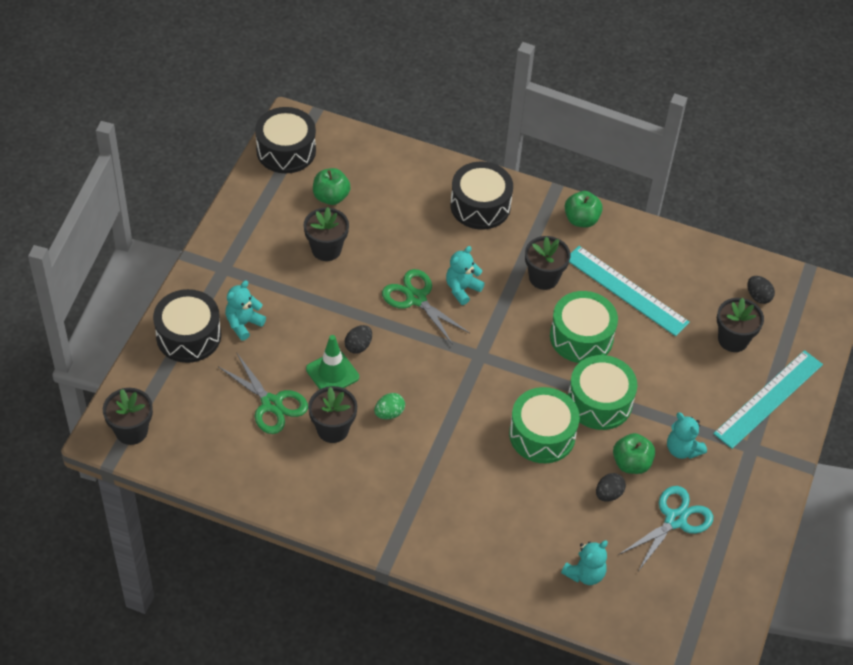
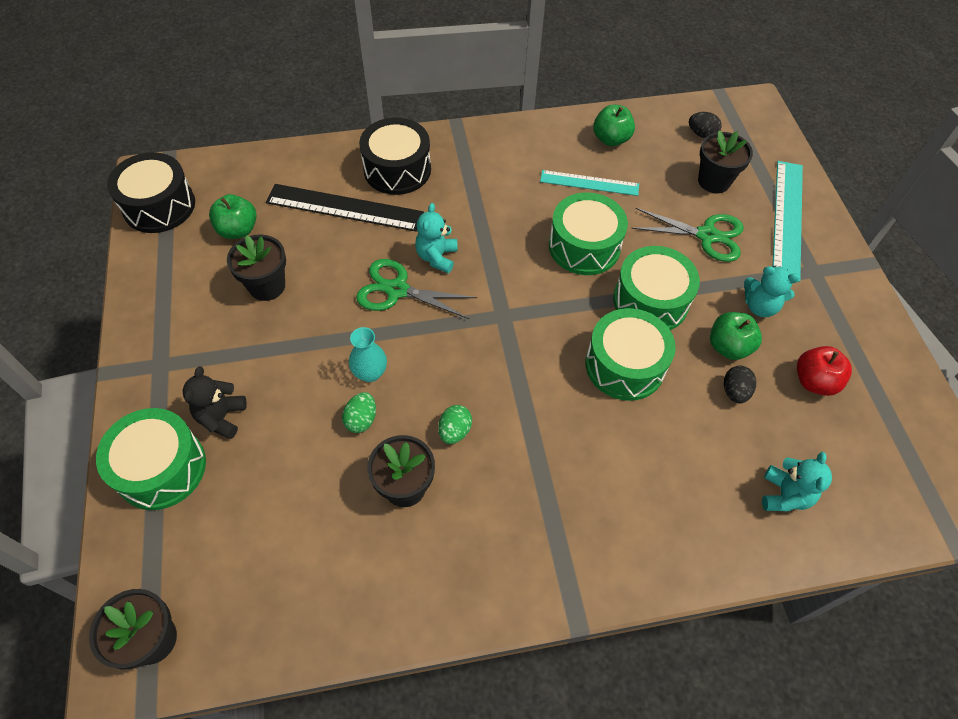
camera: 30 degrees left, 5 degrees up
black drum [153,289,221,363] -> green drum [96,408,206,510]
green scissors [218,354,308,434] -> green scissors moved to [631,208,743,262]
turquoise teddy bear [225,281,266,341] -> black teddy bear [183,366,247,439]
green traffic cone [306,335,359,389] -> green egg [342,392,376,433]
black egg [344,325,372,354] -> turquoise vase [349,327,387,382]
black flower pot [525,236,571,290] -> none
green apple [565,191,603,227] -> green apple moved to [593,105,635,146]
turquoise ruler [569,246,690,336] -> turquoise ruler [540,170,639,196], size x0.64
turquoise scissors [620,486,713,571] -> red apple [797,346,852,396]
none -> black ruler [266,184,424,232]

